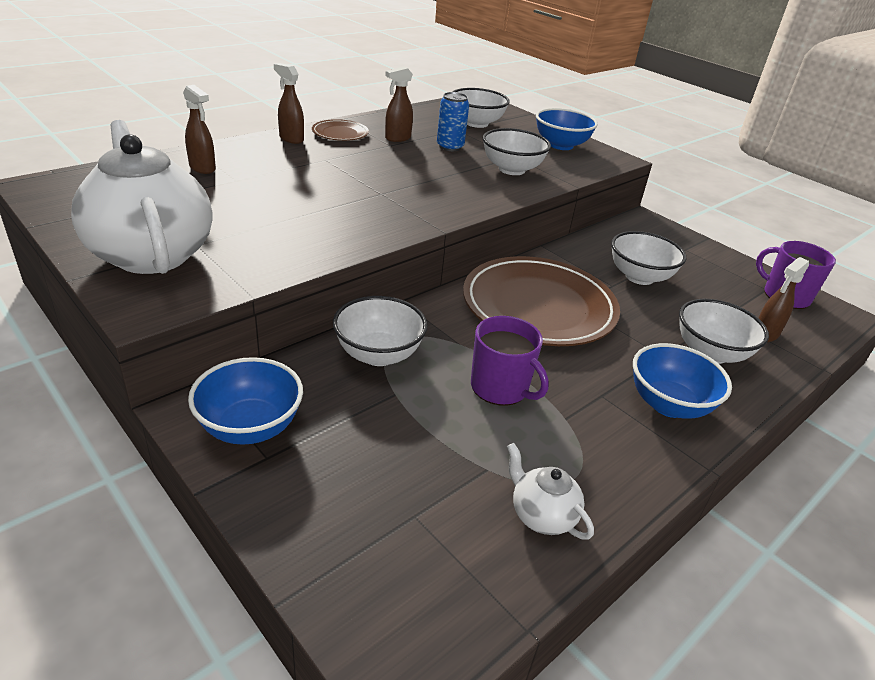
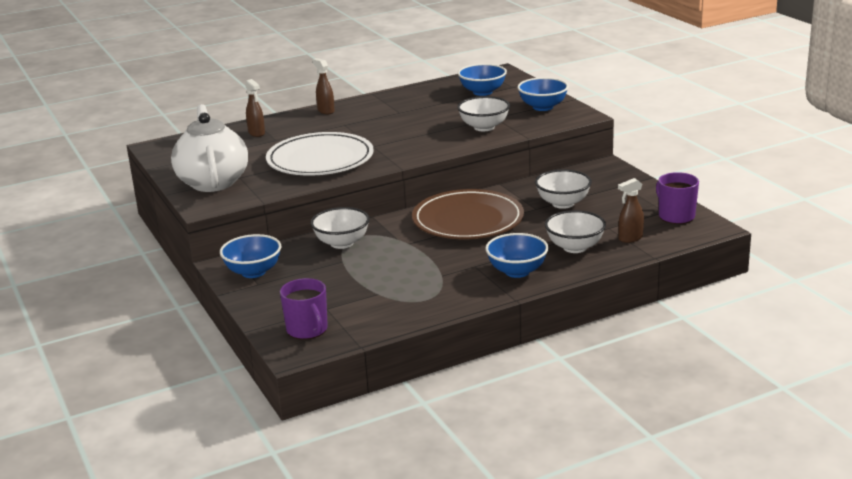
camera: 20 degrees right, 10 degrees down
brown plate [312,119,369,141] -> none
brown spray bottle [385,67,413,142] -> none
blue can [437,92,469,151] -> none
white bowl [453,88,510,128] -> blue bowl [458,64,507,96]
purple mug [471,316,549,406] -> purple mug moved to [280,278,328,340]
white teapot [507,443,594,540] -> none
none -> white plate [266,132,374,175]

